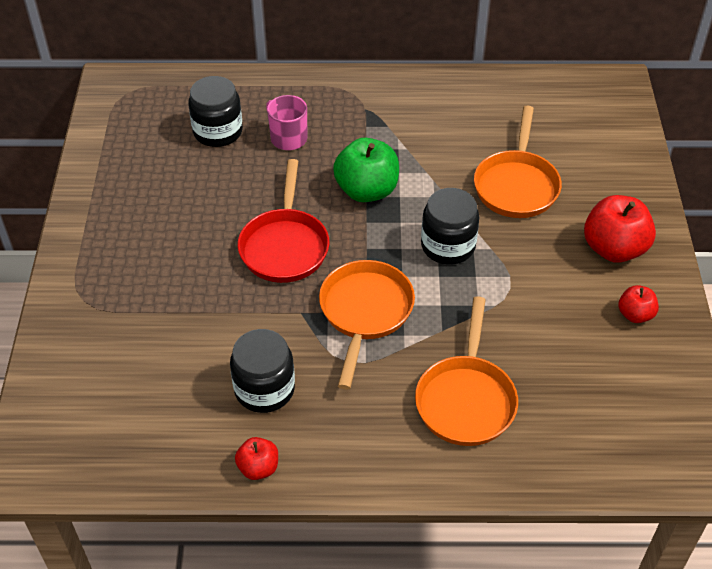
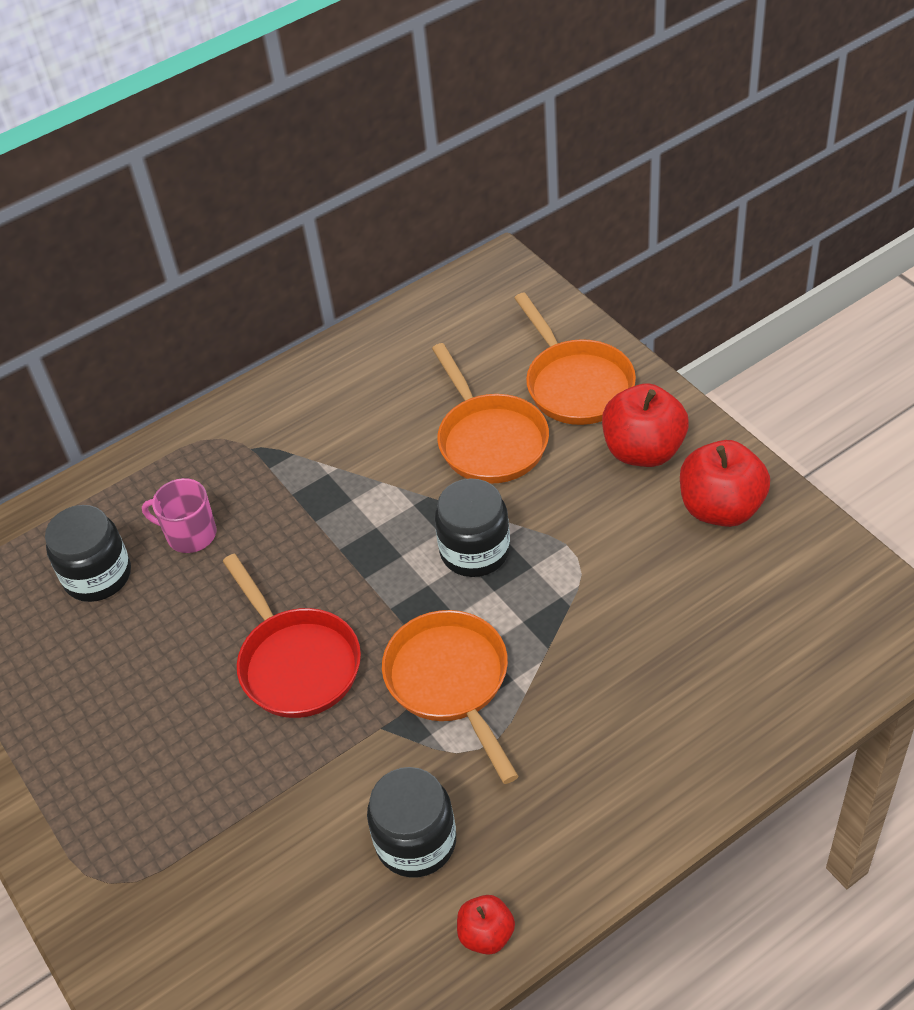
camera: 30 degrees left, 0 degrees up
green apple [333,138,399,202] -> none
orange pan [415,296,518,446] -> orange pan moved to [514,292,636,425]
red apple [618,285,659,323] -> red apple [680,440,770,527], size x1.85

